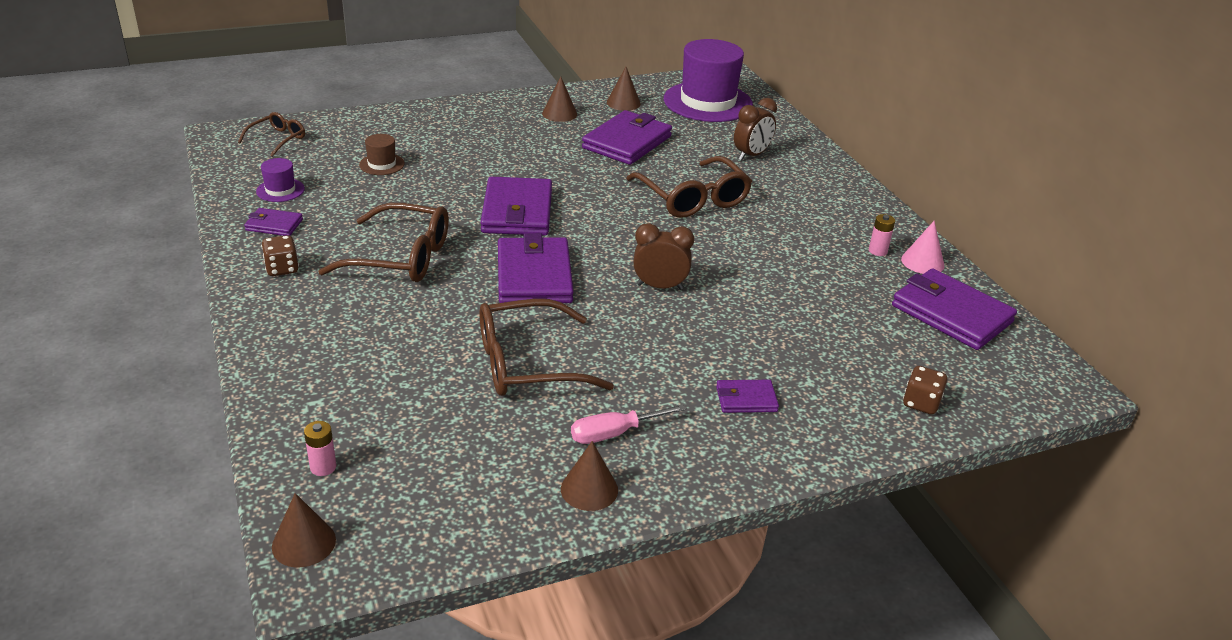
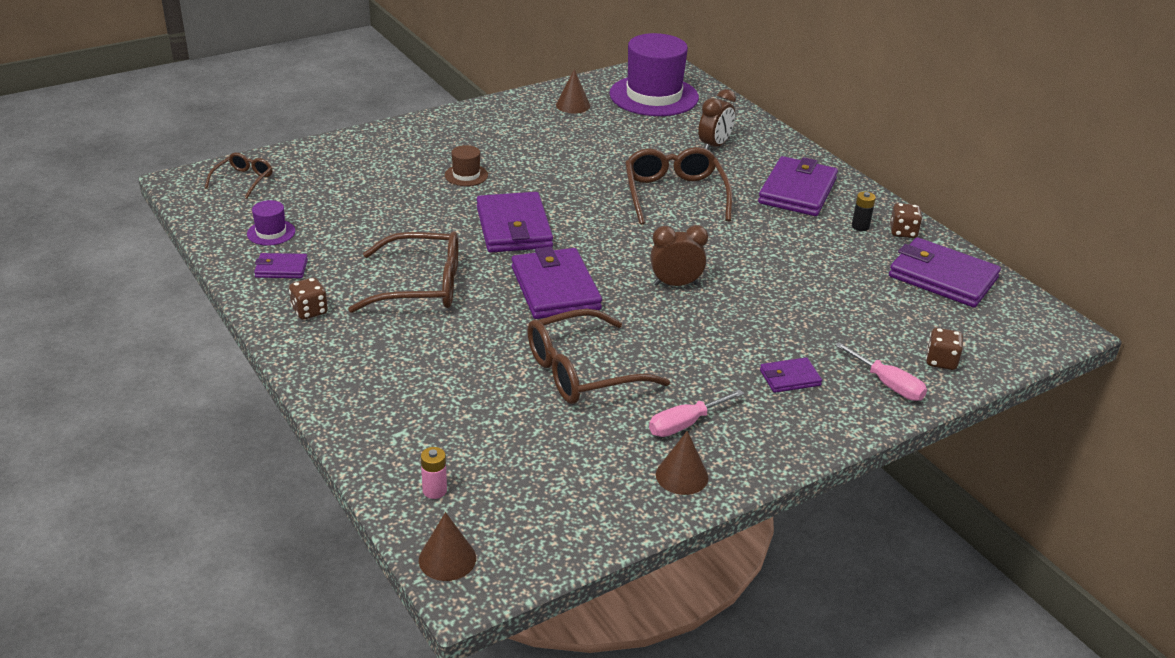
camera: 10 degrees left, 0 degrees up
brown hat [359,134,405,175] -> brown hat moved to [445,145,488,186]
brown cone [542,76,577,122] -> none
purple wallet [582,110,672,165] -> purple wallet moved to [758,156,838,216]
brown glasses [626,156,752,218] -> brown glasses turned 150 degrees counterclockwise [625,147,733,225]
pink battery [869,214,895,256] -> black battery [852,192,876,231]
pink cone [901,221,944,274] -> brown dice [890,203,922,238]
none -> pink screwdriver [835,342,927,401]

